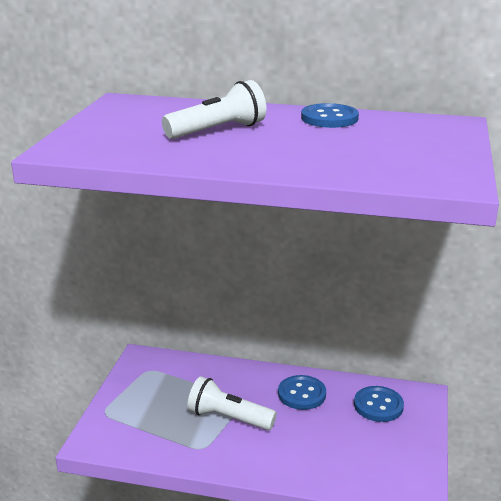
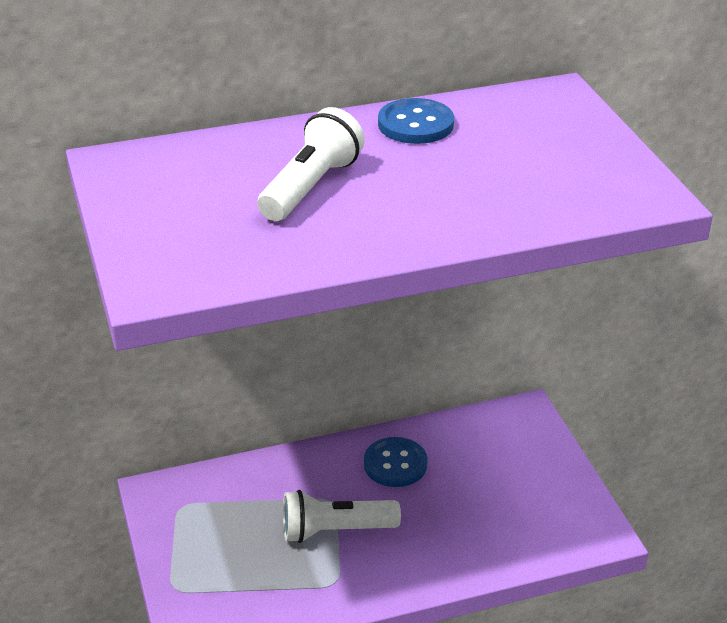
camera: 30 degrees left, 10 degrees up
blue button [354,386,404,422] -> none

